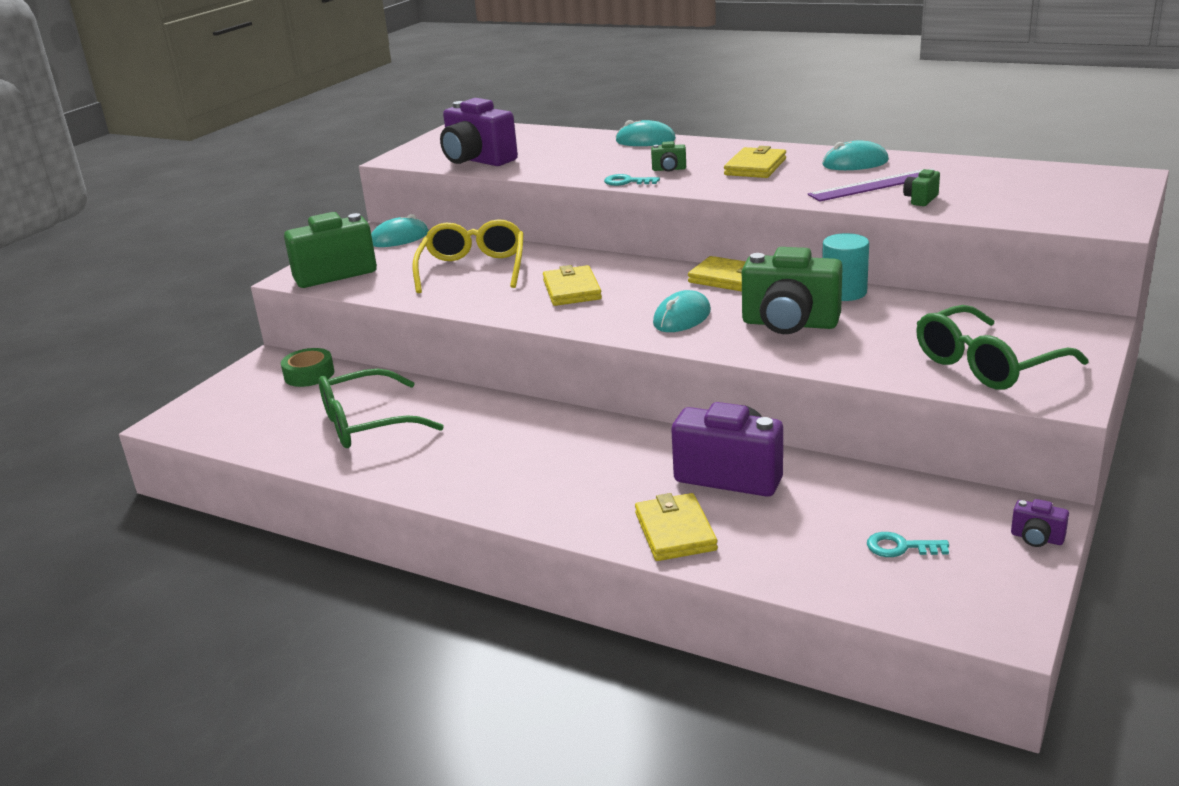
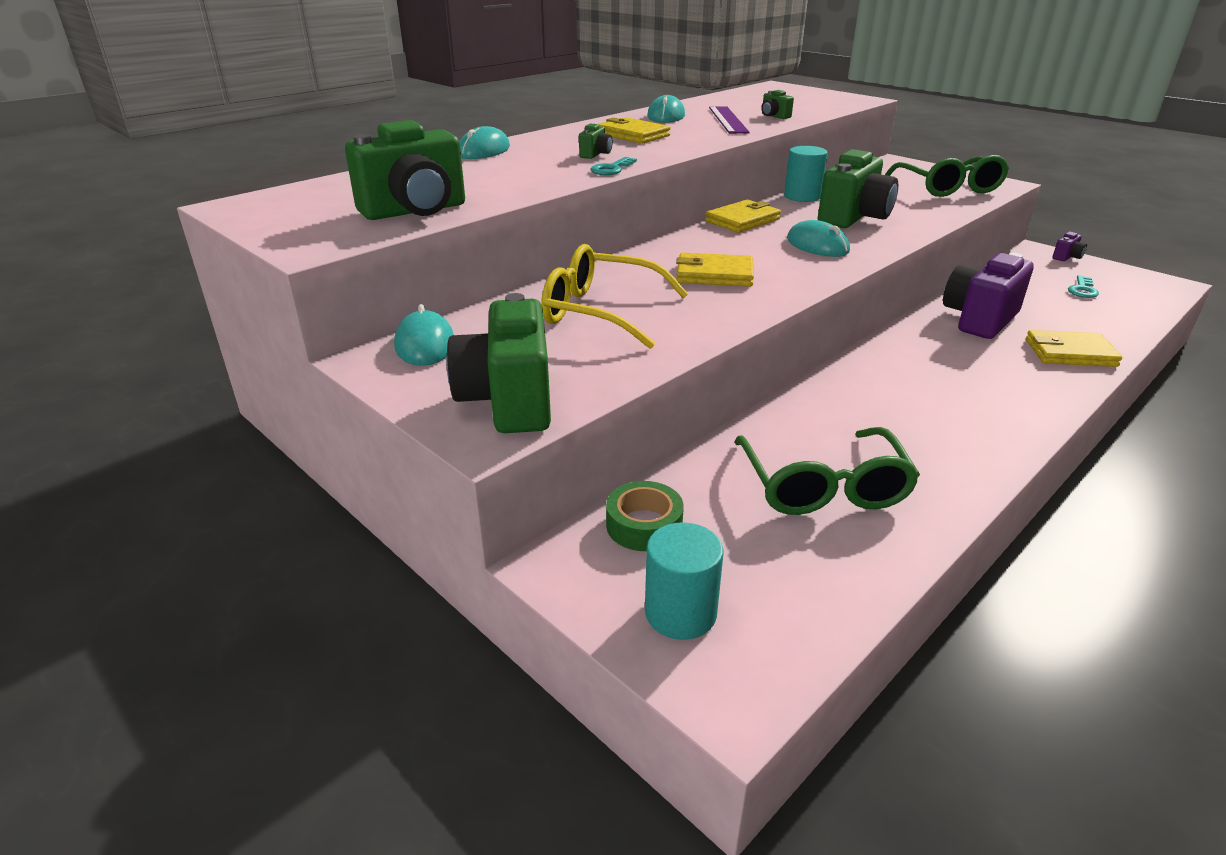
camera: 75 degrees left, 5 degrees up
purple camera [440,98,518,166] -> green camera [345,120,465,220]
none -> turquoise cylinder [645,522,724,640]

